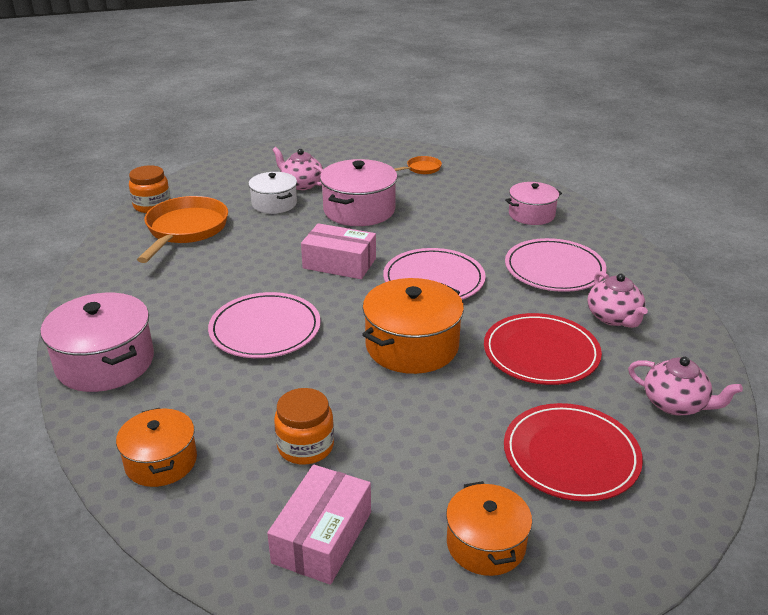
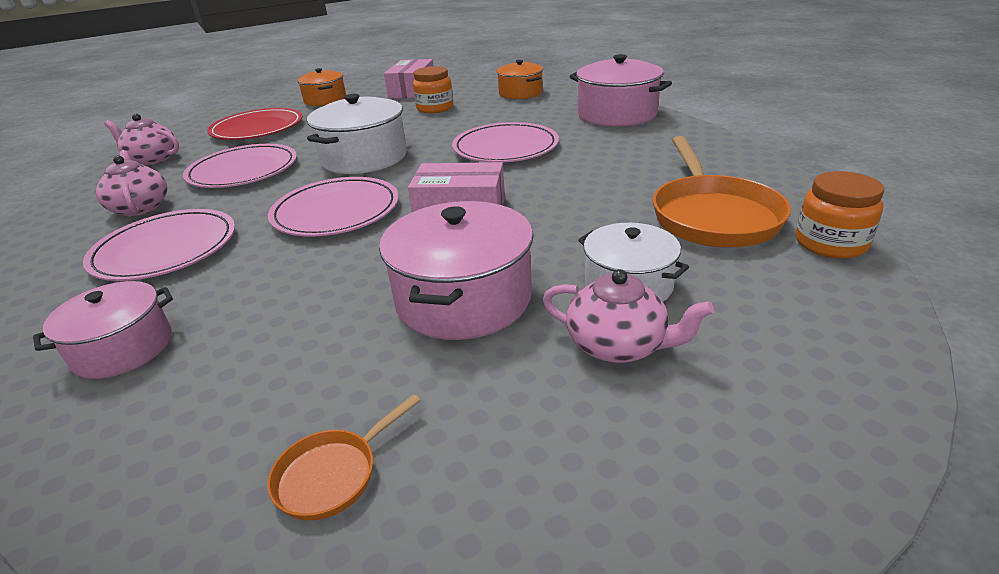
camera: 170 degrees right, 0 degrees up
orange pot [362,278,464,374] -> white pot [307,94,407,174]
red plate [484,313,602,385] -> pink plate [183,144,297,188]

